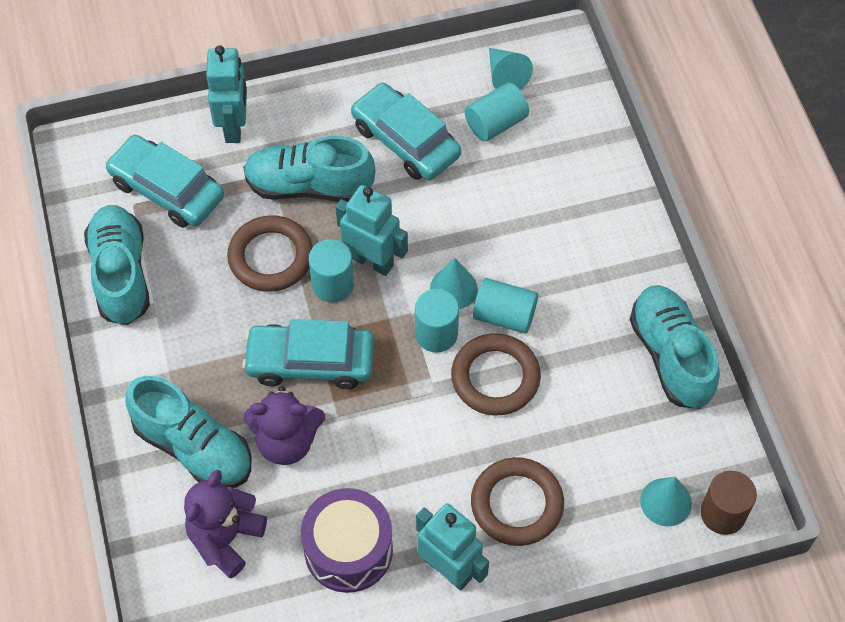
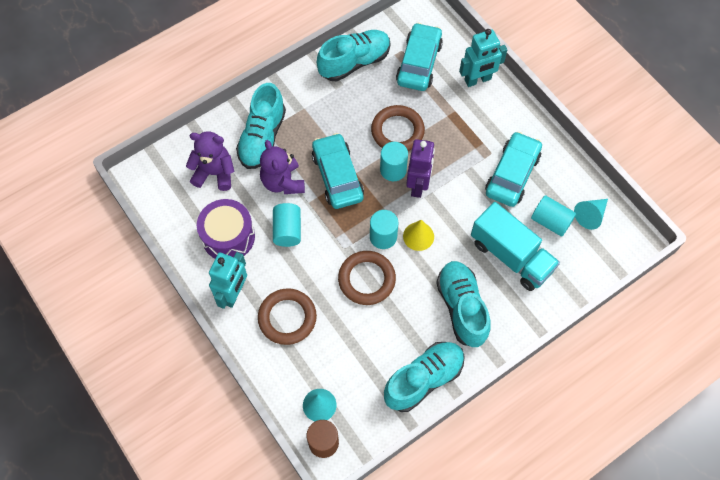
camera: 70 degrees right, 5 degrees up
turquoise shoe [243,136,375,202] -> turquoise shoe moved to [436,261,491,347]
turquoise robot [336,185,408,276] -> purple robot [406,139,435,198]
turquoise cone [430,258,478,309] -> yellow cone [403,220,434,251]
turquoise cylinder [473,278,538,334] -> turquoise cylinder moved to [273,203,301,247]
none -> turquoise truck [471,202,560,291]

